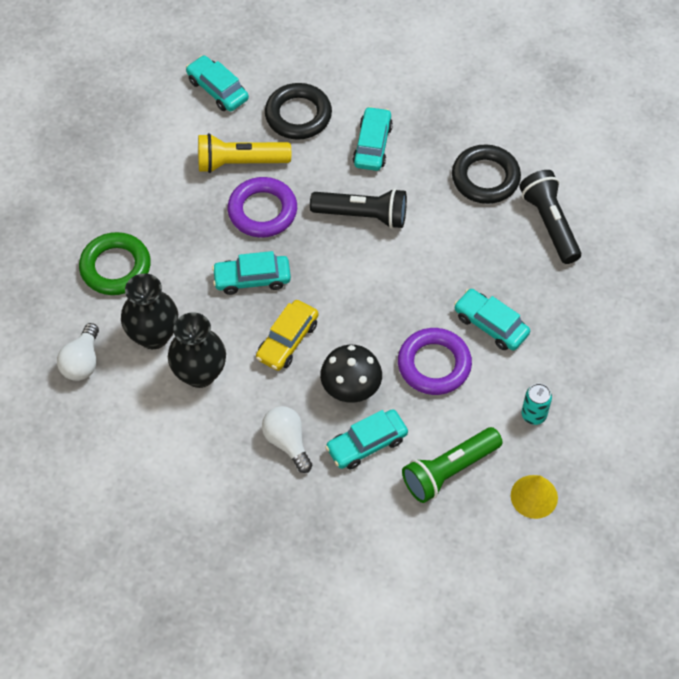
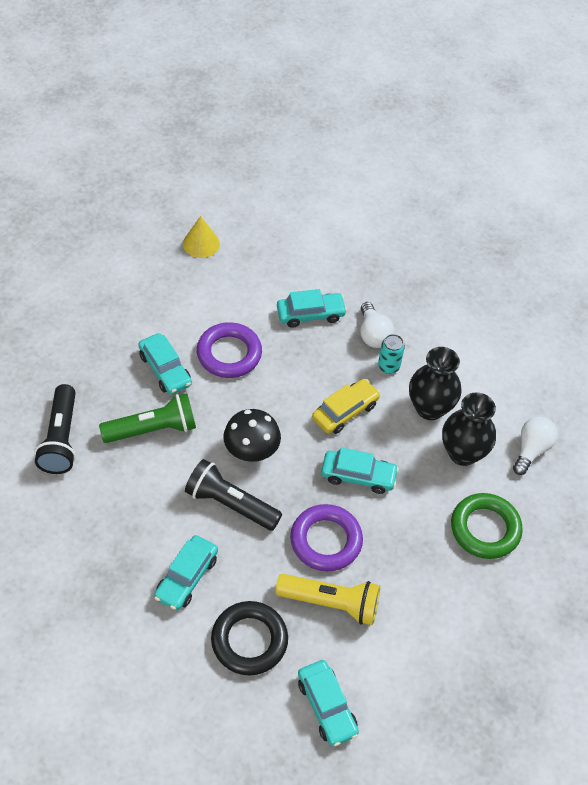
camera: 165 degrees left, 5 degrees down
black mushroom [320,345,382,403] -> black mushroom moved to [223,409,281,462]
green flashlight [402,427,503,503] -> green flashlight moved to [99,393,196,443]
black ring [452,144,521,204] -> none
turquoise can [521,383,552,425] -> turquoise can moved to [378,334,405,374]

